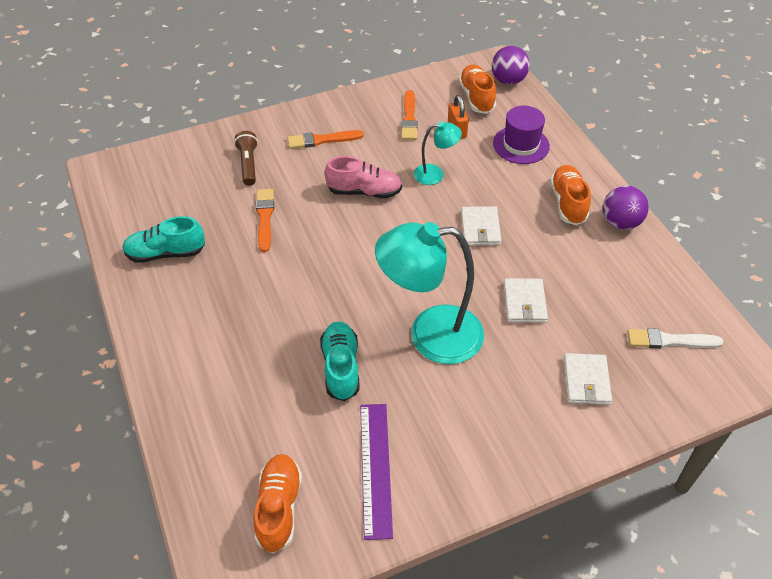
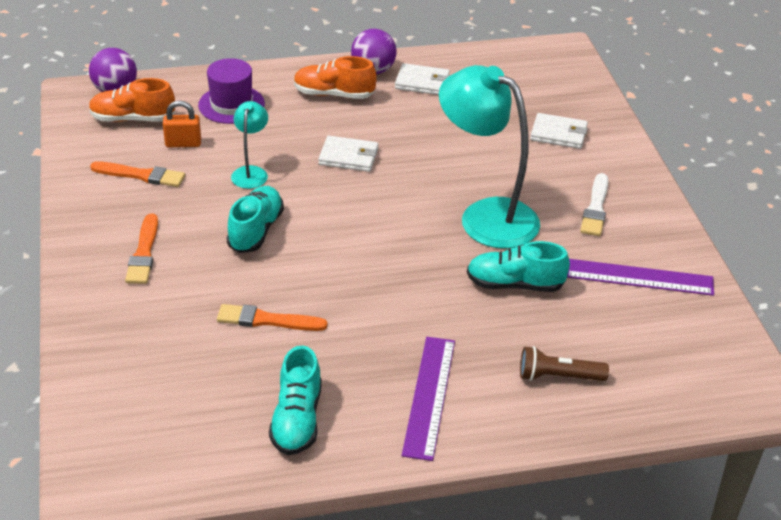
camera: 80 degrees left, 10 degrees down
brown flashlight [234,131,258,186] -> brown flashlight moved to [520,346,609,381]
orange shoe [254,454,302,554] -> none
pink shoe [325,156,402,198] -> turquoise shoe [227,186,284,253]
turquoise lamp [375,222,484,364] -> turquoise lamp turned 120 degrees clockwise [439,65,540,249]
white wallet [503,278,548,323] -> white wallet moved to [395,63,450,95]
white brush [627,328,724,348] -> white brush moved to [580,173,608,236]
none -> purple ruler [402,337,455,461]

